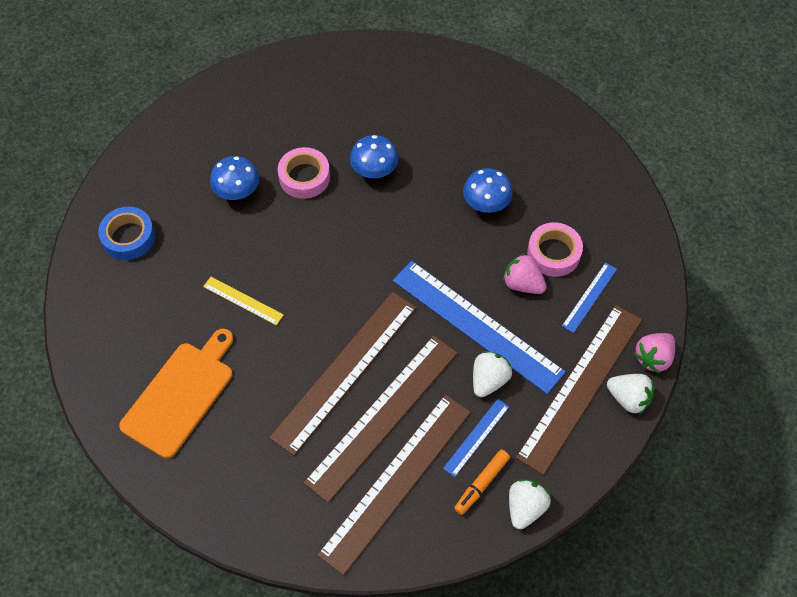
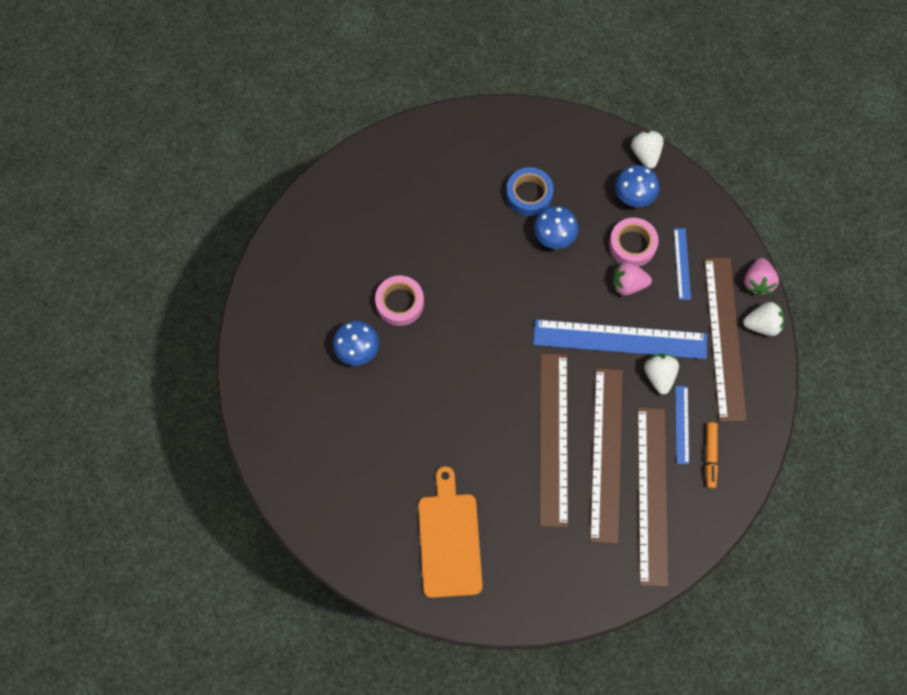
camera: 35 degrees left, 10 degrees up
blue tape [98,207,155,260] -> blue tape moved to [506,167,554,216]
yellow ruler [203,277,284,325] -> none
blue mushroom [350,135,398,178] -> blue mushroom moved to [615,165,659,207]
white strawberry [509,479,551,529] -> white strawberry moved to [631,131,664,169]

